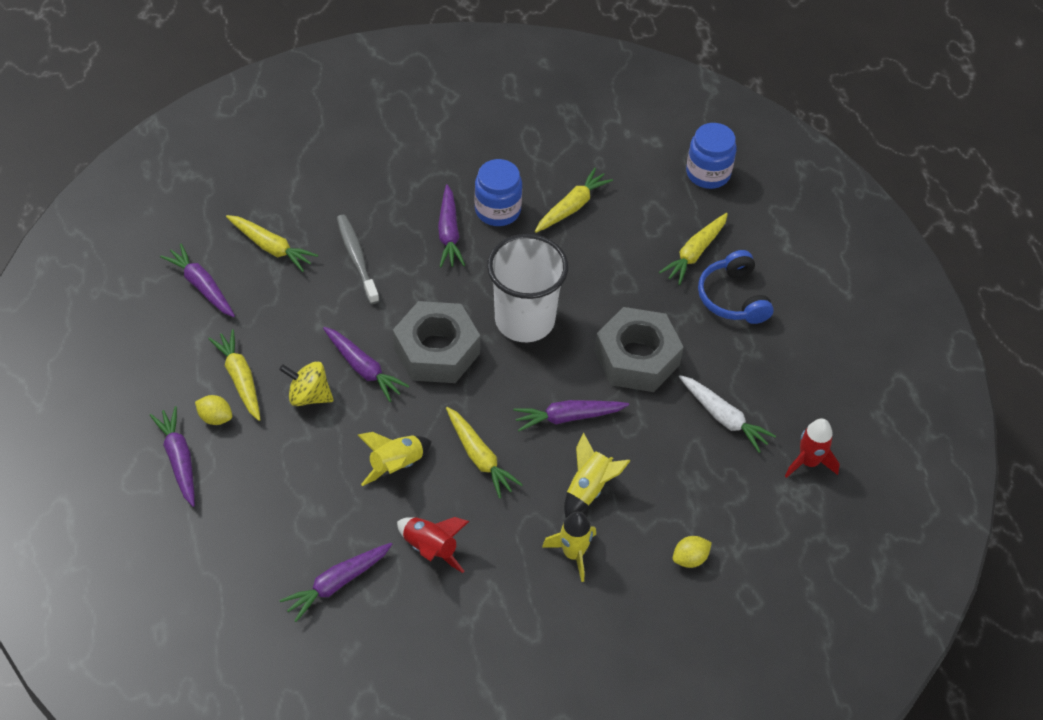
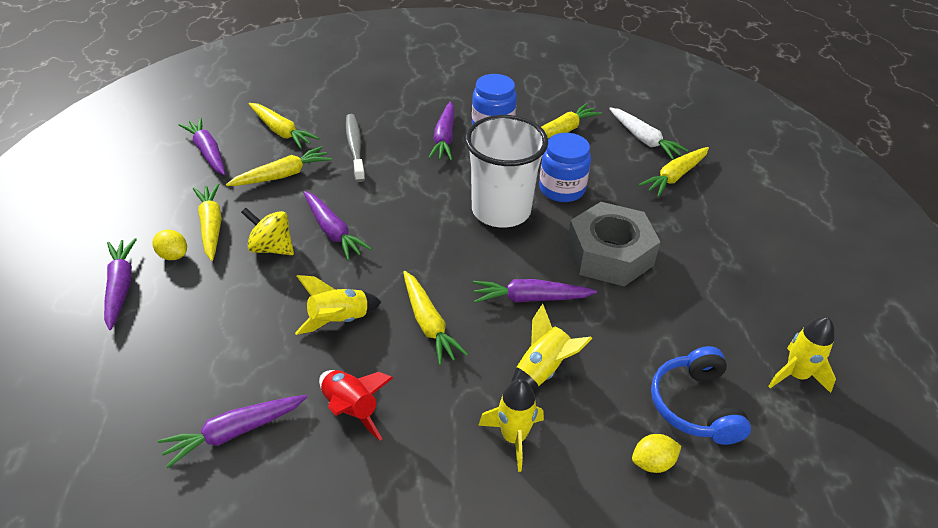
camera: 10 degrees right, 10 degrees down
grey nut [393,301,480,383] -> none
white carrot [679,375,776,453] -> white carrot moved to [609,108,689,160]
blue jar [686,123,737,189] -> blue jar moved to [539,133,591,202]
blue headphones [698,250,774,324] -> blue headphones moved to [651,346,751,445]
red rocket [785,419,840,478] -> yellow rocket [768,317,836,393]
none -> yellow carrot [226,146,331,186]

